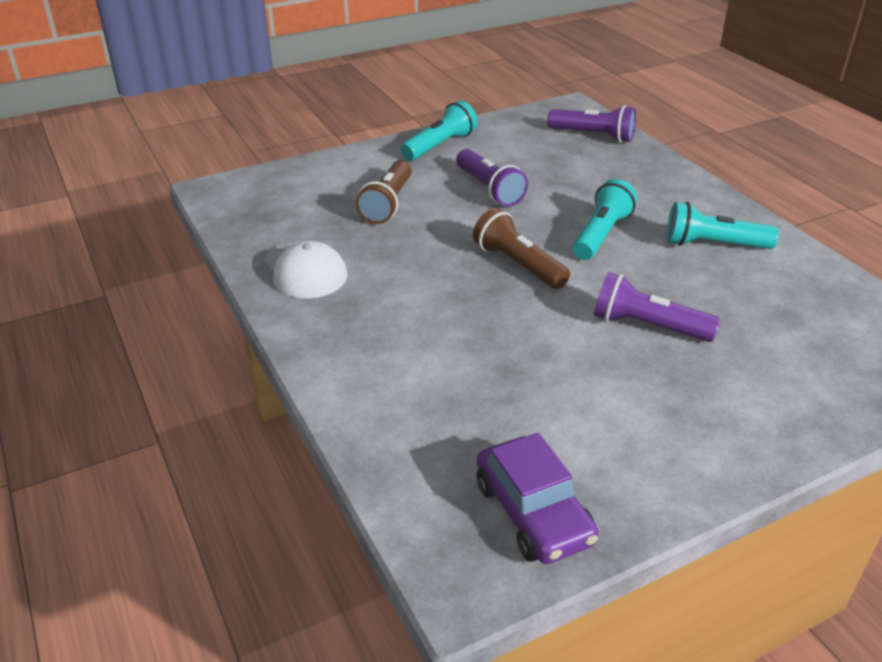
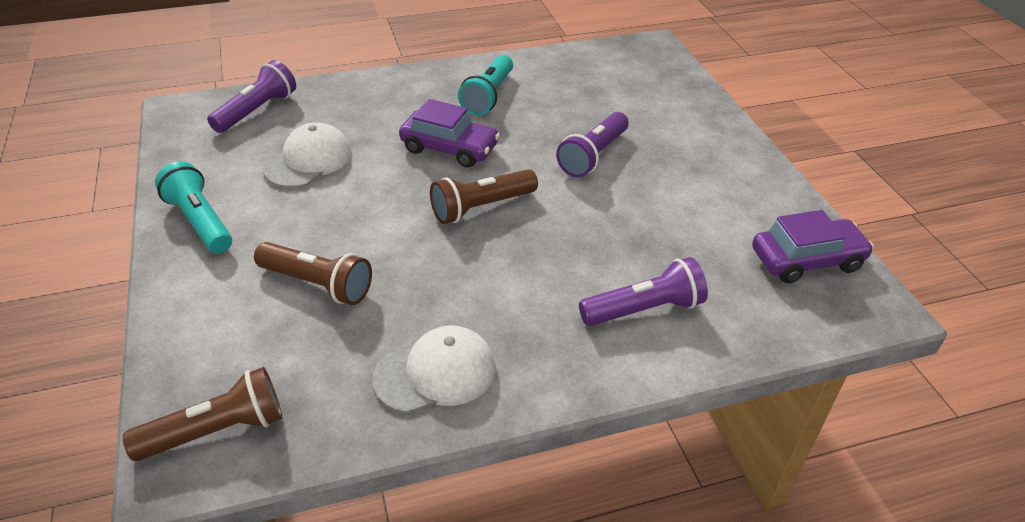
camera: 80 degrees left, 5 degrees up
purple flashlight [456,149,528,207] -> purple flashlight moved to [579,257,708,326]
turquoise flashlight [572,179,637,260] -> purple car [399,99,500,168]
none -> brown flashlight [123,367,282,461]
none -> white cap [263,122,352,188]

